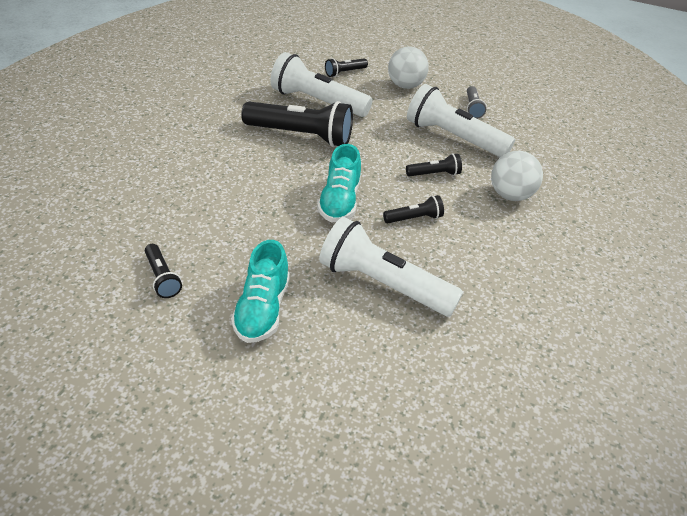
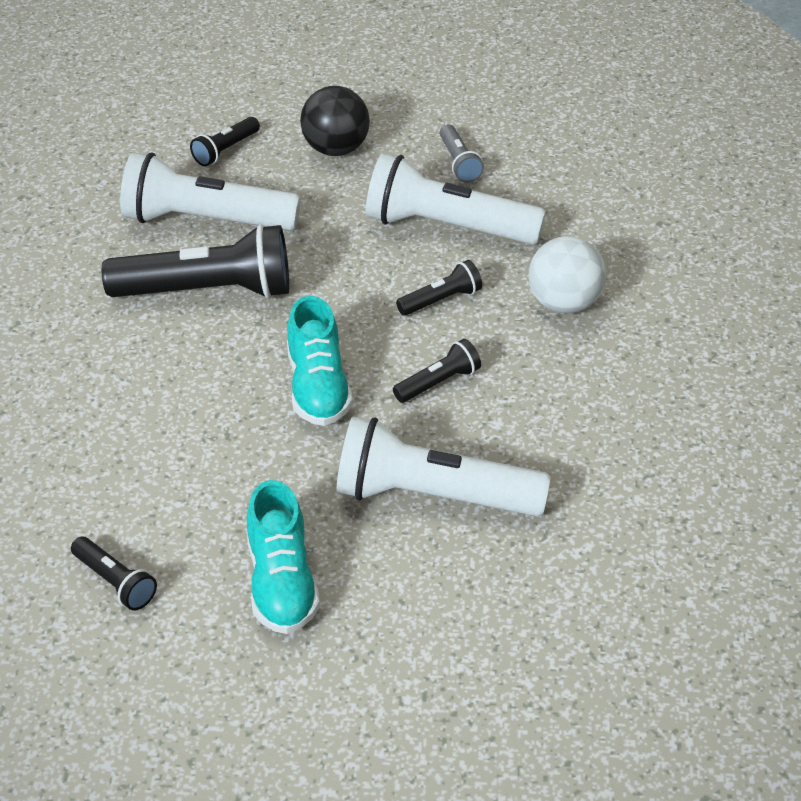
camera: 15 degrees left, 0 degrees up
white ball [388,46,429,89] -> black ball [300,86,370,156]

